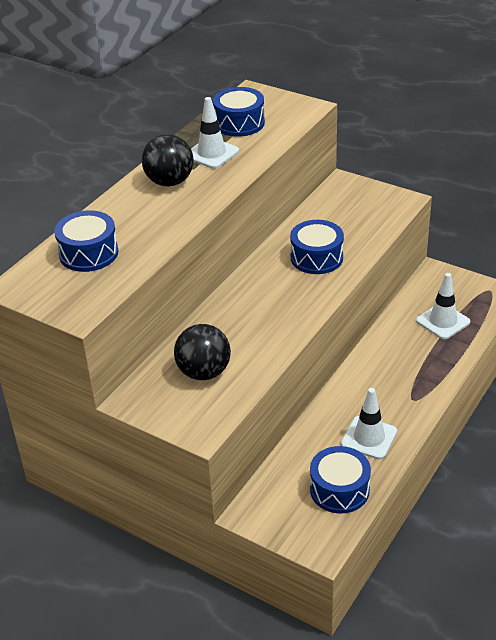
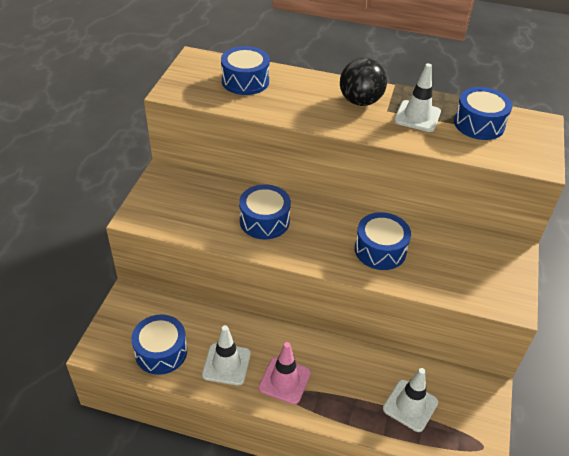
camera: 70 degrees right, 5 degrees up
black ball [174,324,231,380] -> none
none -> blue drum [239,184,291,239]
none -> pink traffic cone [258,342,311,405]

